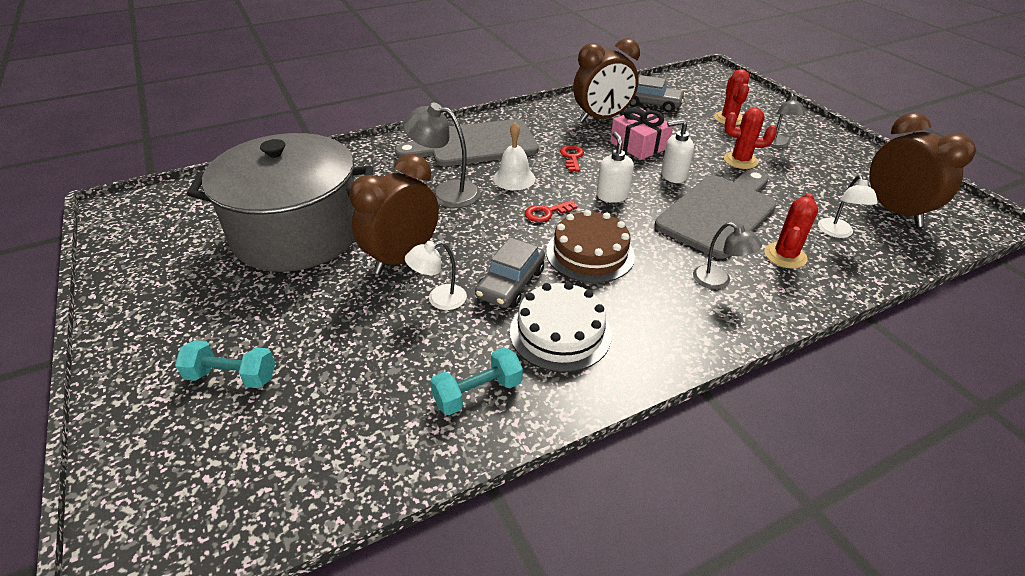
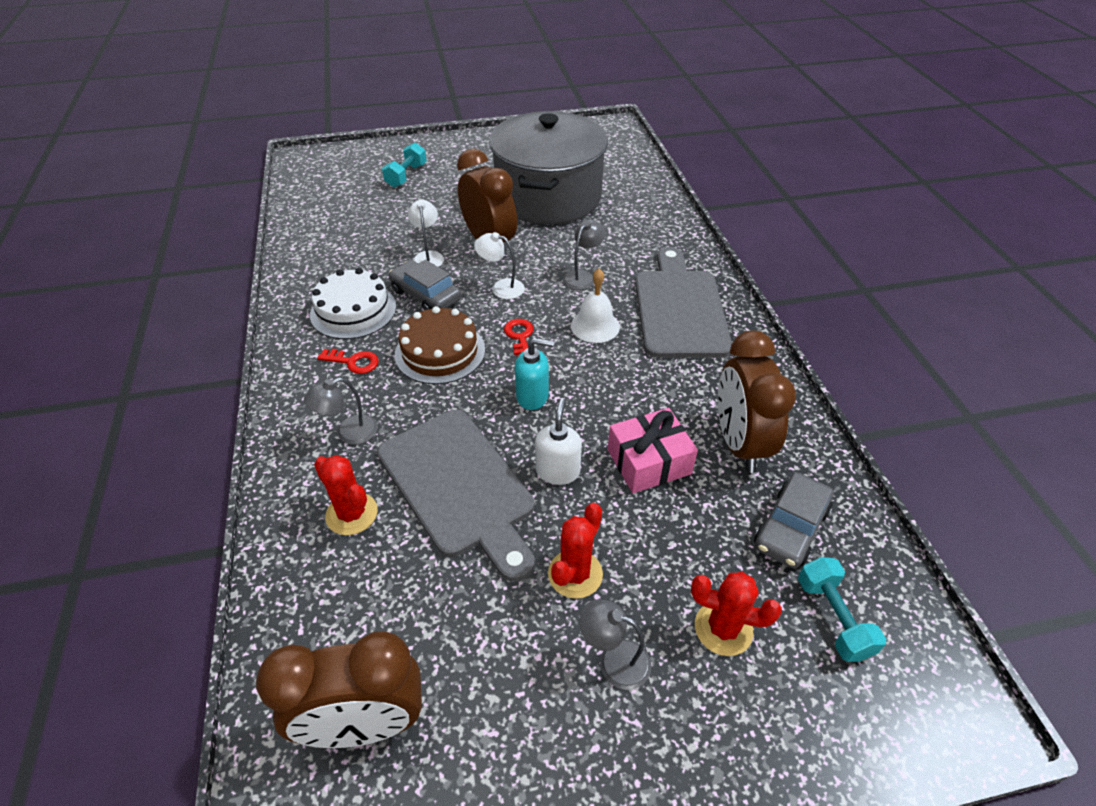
camera: 105 degrees right, 5 degrees up
grey lamp [403,103,481,208] -> grey lamp [563,219,605,290], size x0.64
turquoise dumbbell [430,347,523,415] -> turquoise dumbbell moved to [798,557,886,662]
red key [560,145,584,172] -> red key moved to [317,349,379,374]
white soap dispenser [597,132,634,203] -> turquoise soap dispenser [515,338,554,410]
white lamp [818,175,878,238] -> white lamp moved to [474,232,525,299]

